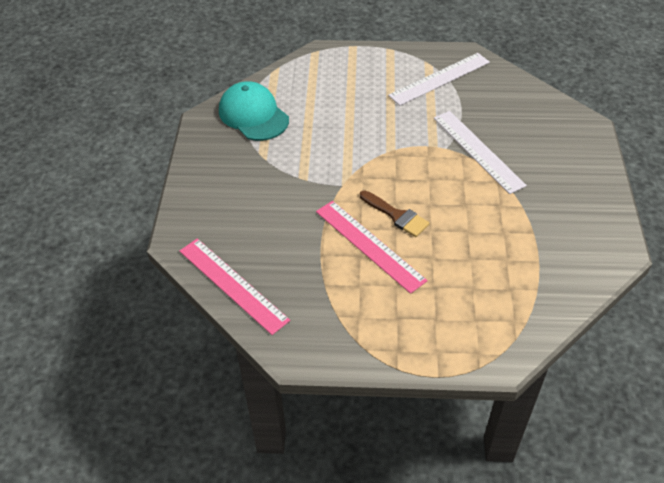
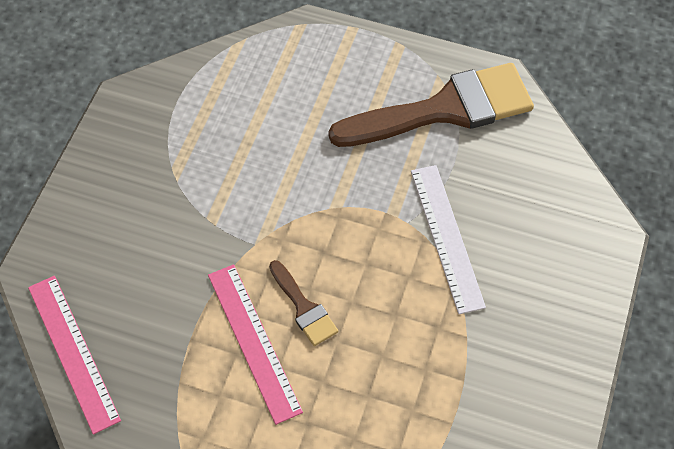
camera: 15 degrees right, 10 degrees up
turquoise cap [219,81,289,141] -> none
white ruler [388,53,490,106] -> brown brush [329,63,534,147]

